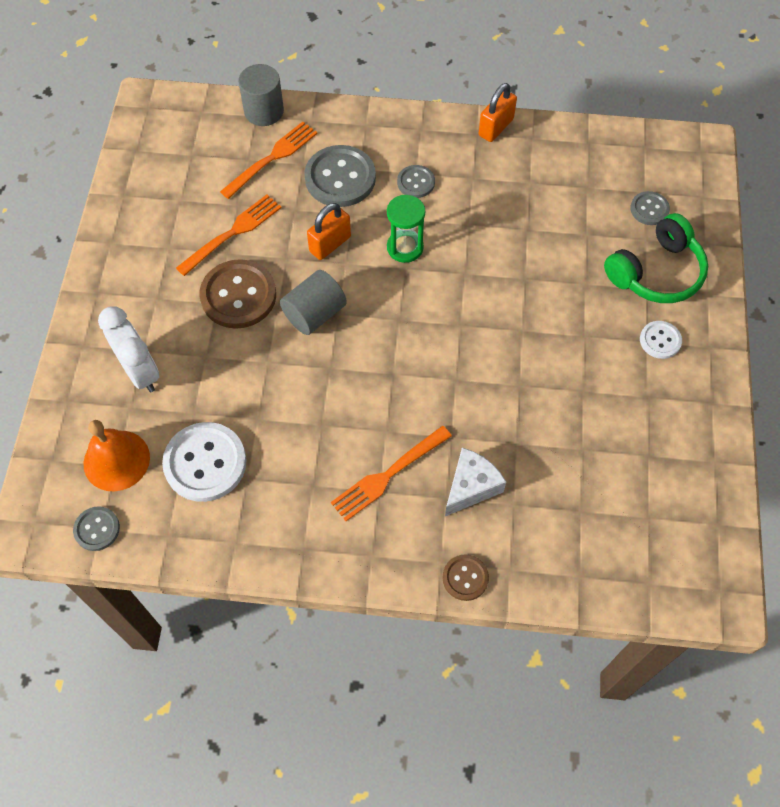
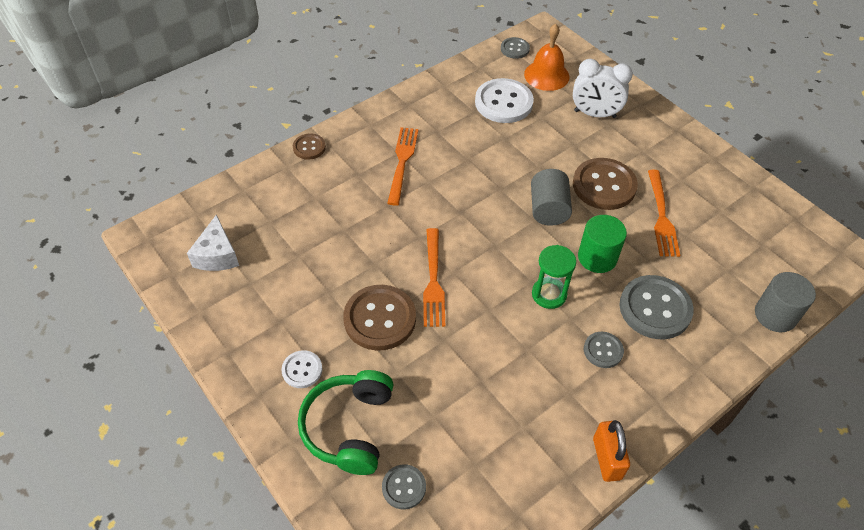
camera: 135 degrees right, 10 degrees down
orange fork [220,122,317,199] -> orange fork moved to [423,228,445,327]
orange padlock [307,203,351,260] -> green cylinder [578,215,627,273]
white cheese [445,448,506,516] -> white cheese moved to [187,214,239,271]
none -> brown button [343,285,416,351]

